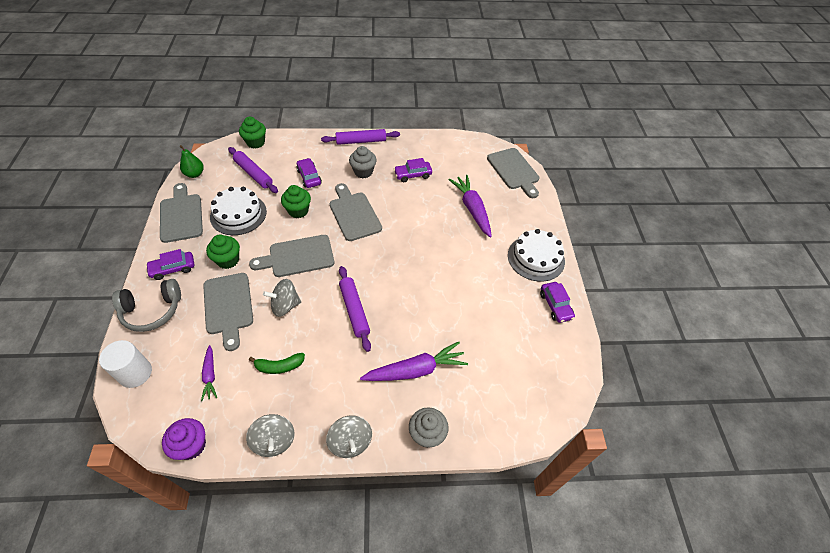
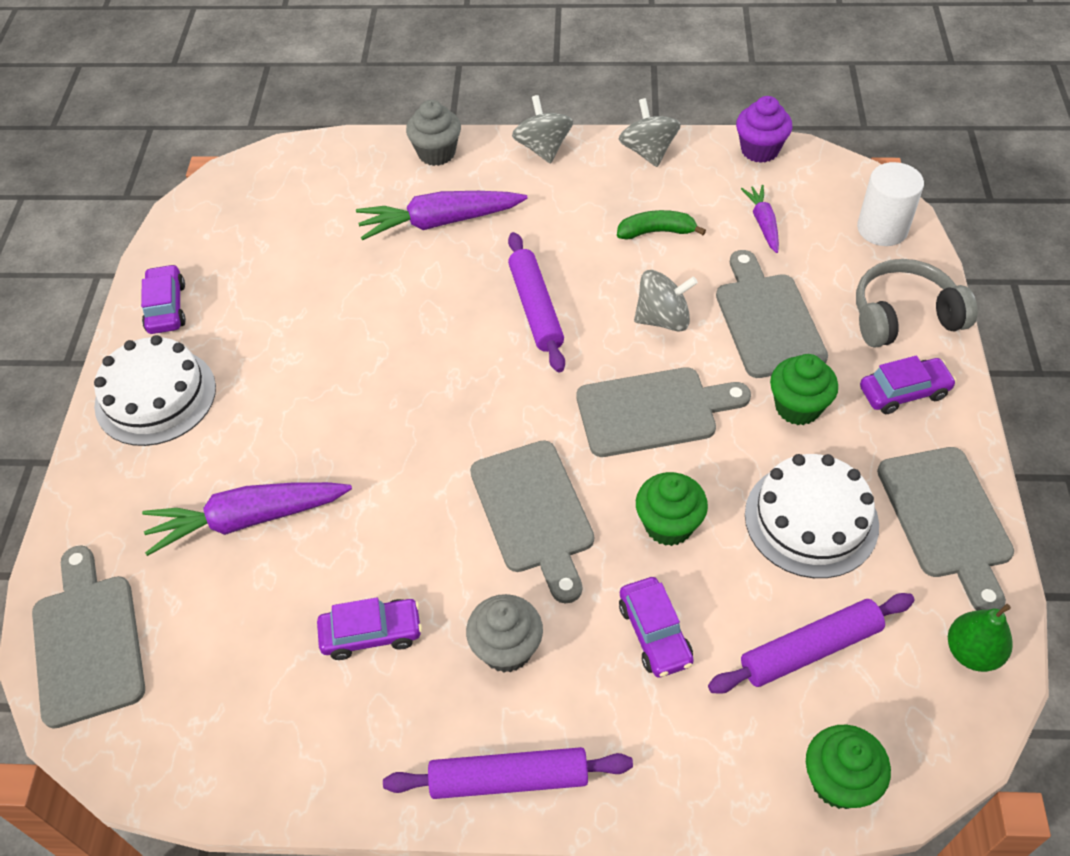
camera: 170 degrees left, 0 degrees up
purple rolling pin [228,147,278,193] -> purple rolling pin turned 75 degrees counterclockwise [708,593,915,694]
purple carrot [449,175,492,237] -> purple carrot turned 90 degrees clockwise [142,482,352,556]

